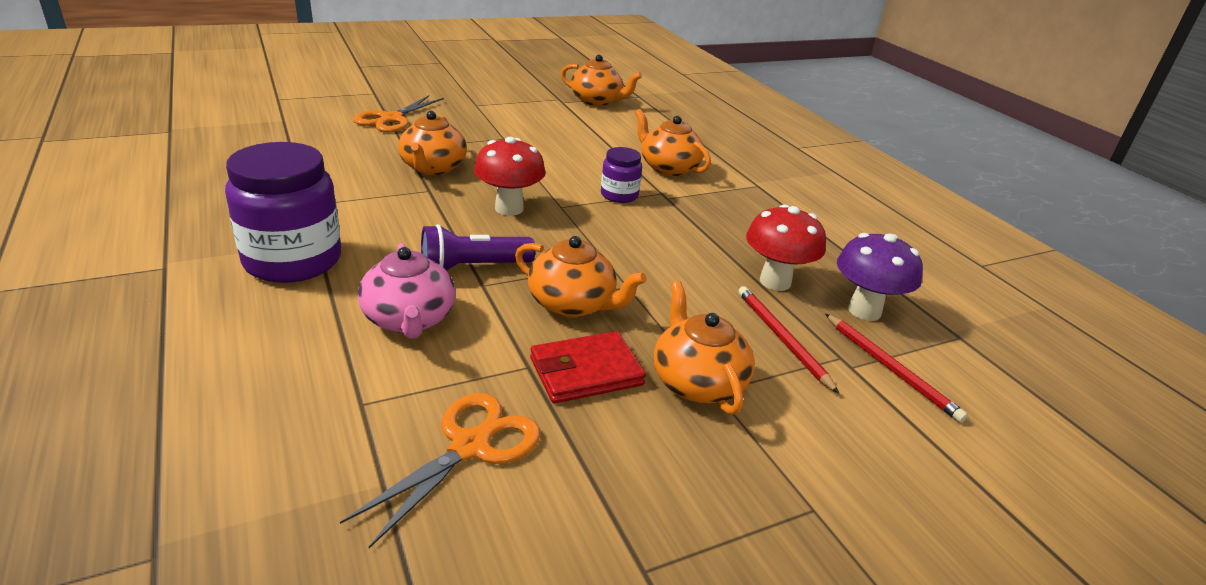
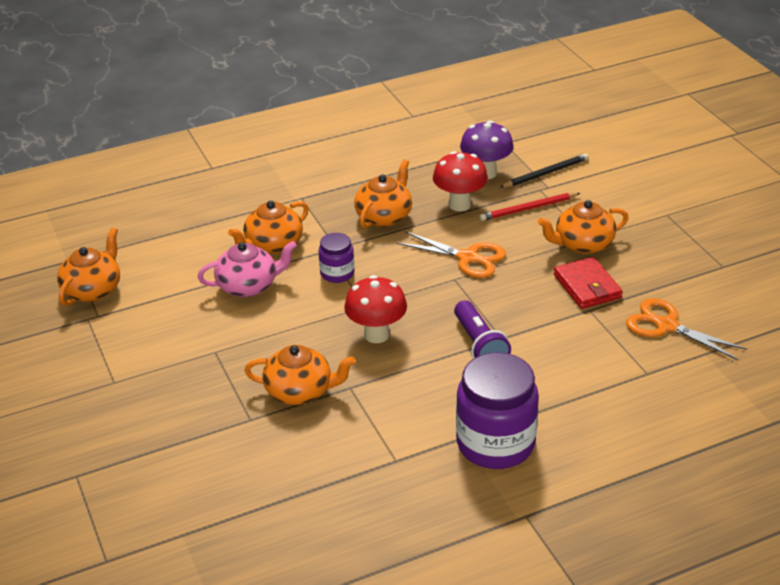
camera: 85 degrees left, 5 degrees up
orange scissors [353,95,444,133] -> orange scissors moved to [396,231,506,278]
pink teapot [358,243,455,339] -> pink teapot moved to [198,241,297,297]
orange teapot [515,236,647,318] -> orange teapot moved to [354,159,412,228]
red pencil [825,313,968,423] -> black pencil [500,153,589,188]

